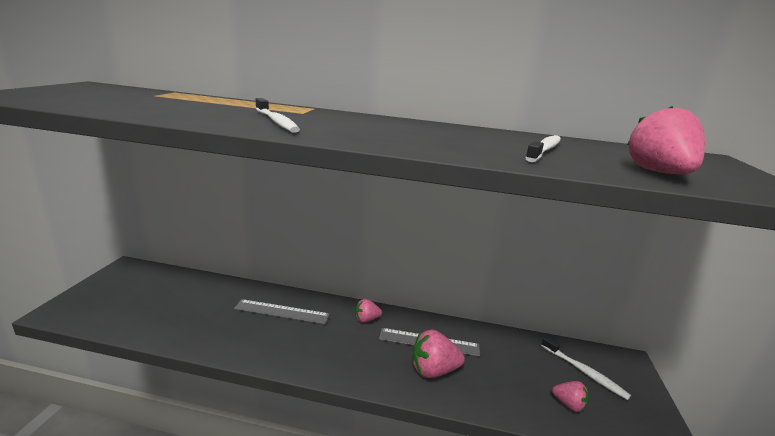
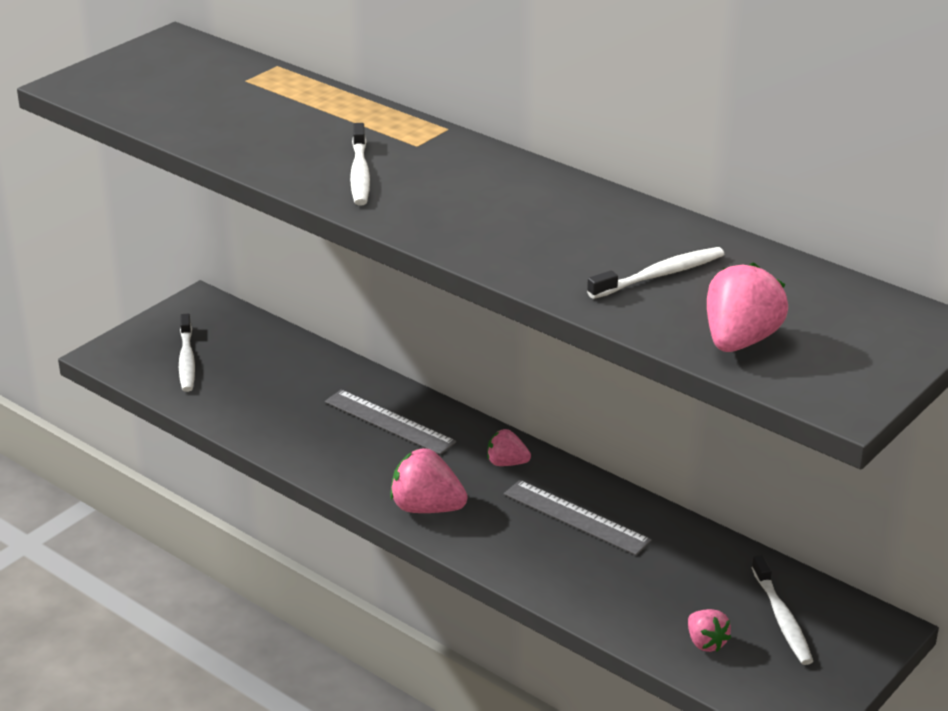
camera: 30 degrees right, 10 degrees up
pink strawberry [412,330,465,378] -> pink strawberry moved to [390,448,468,513]
none -> white toothbrush [179,314,195,392]

